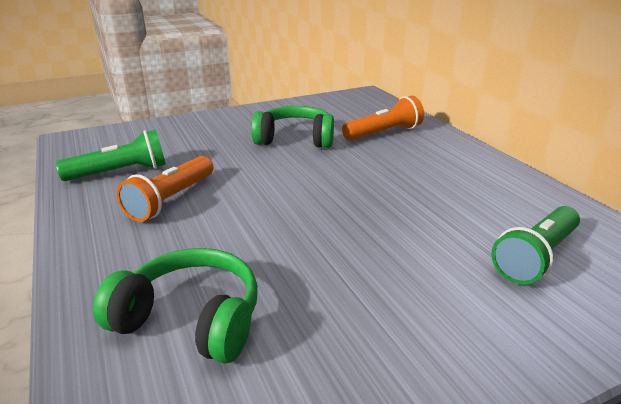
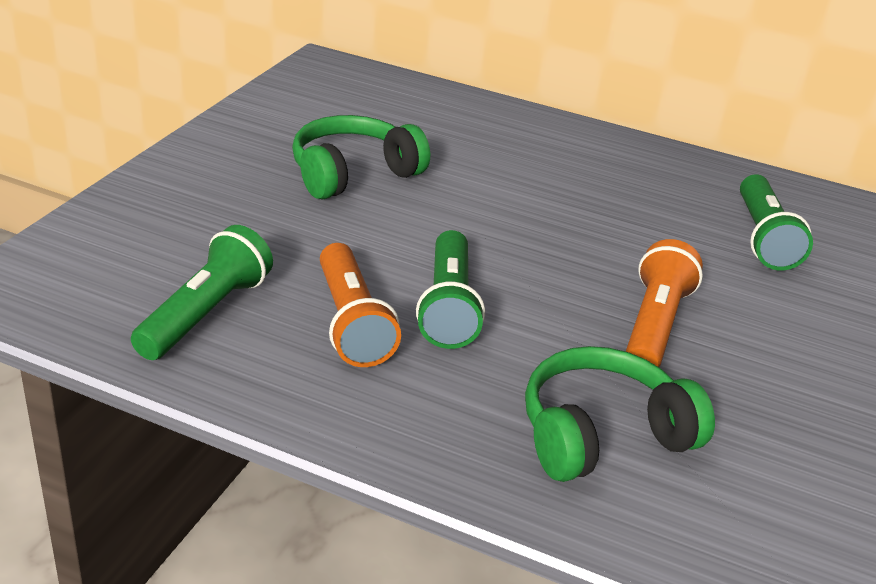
camera: 45 degrees left, 5 degrees up
orange flashlight [342,96,424,141] -> orange flashlight moved to [626,239,703,367]
none -> green flashlight [416,230,485,349]

